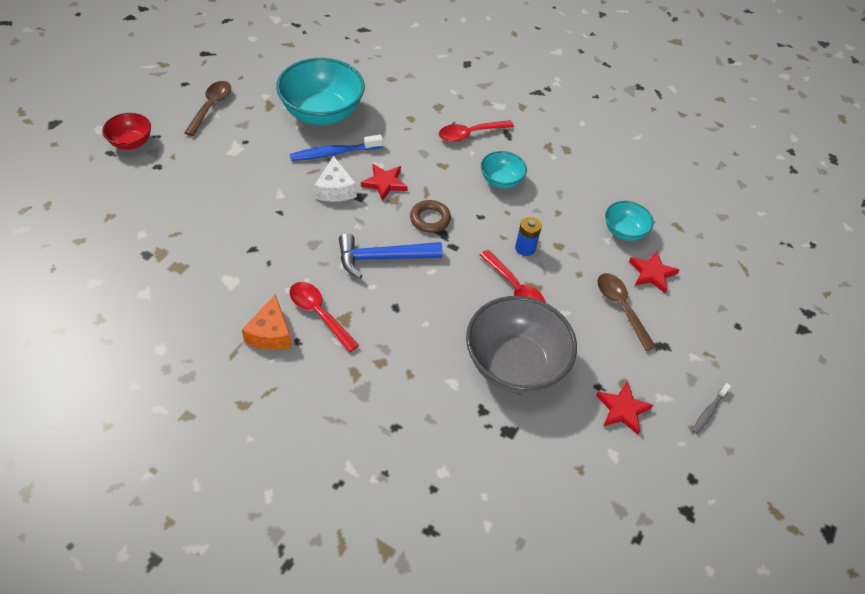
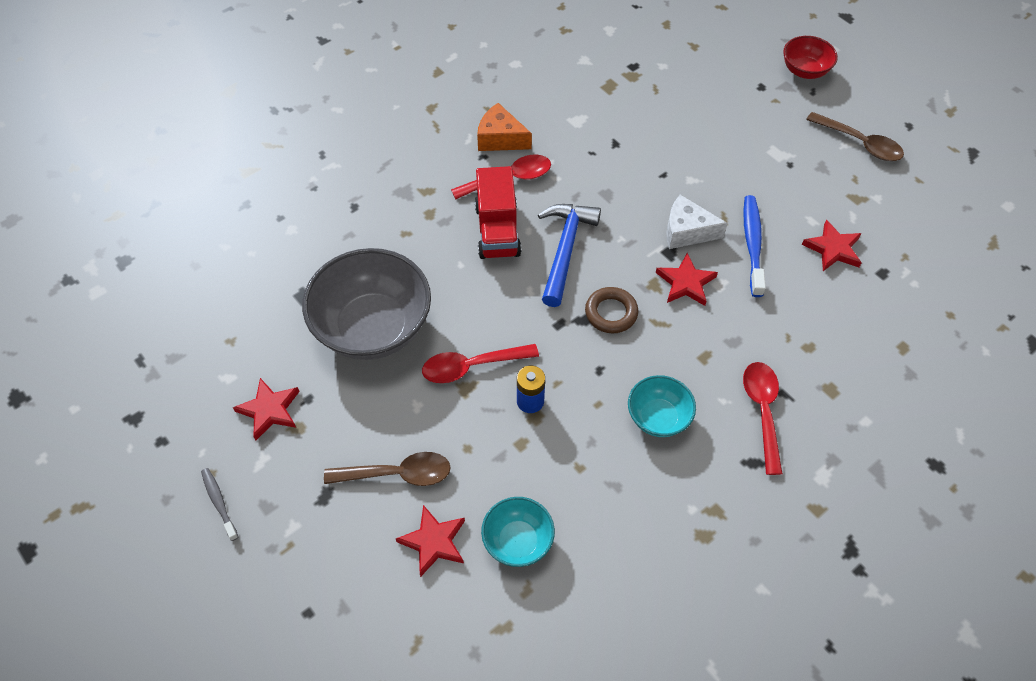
camera: 115 degrees right, 5 degrees up
turquoise bowl [276,58,365,125] -> red star [802,220,862,271]
none -> red truck [475,166,521,259]

